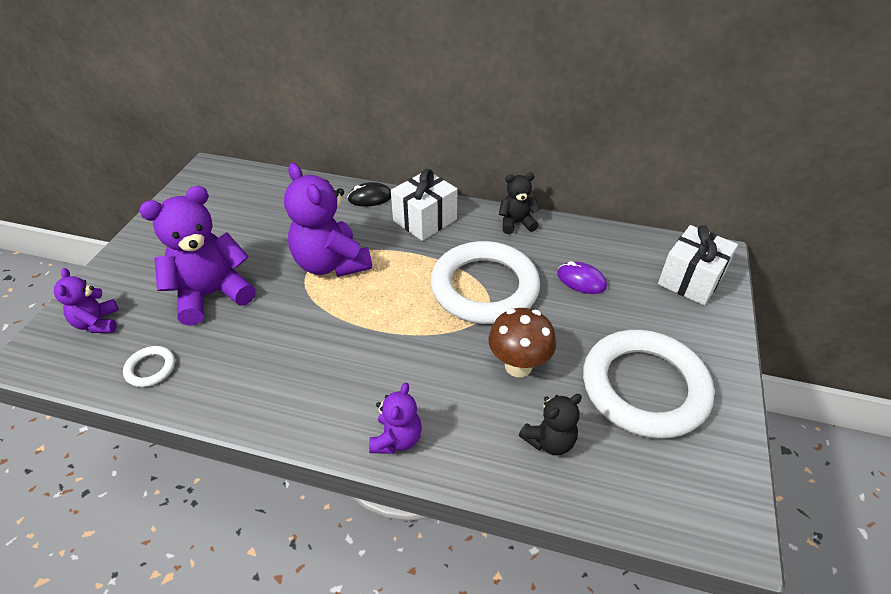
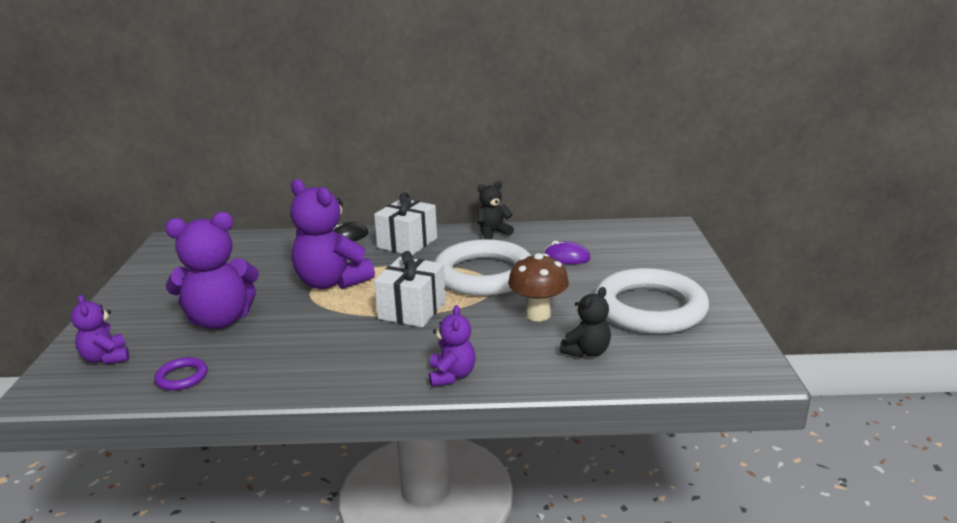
camera: 15 degrees left, 20 degrees down
white ring [123,346,175,387] -> purple ring [154,357,208,390]
purple teddy bear [139,186,256,326] -> purple teddy bear turned 150 degrees counterclockwise [165,212,259,329]
white gift [658,225,738,305] -> white gift moved to [374,251,446,327]

